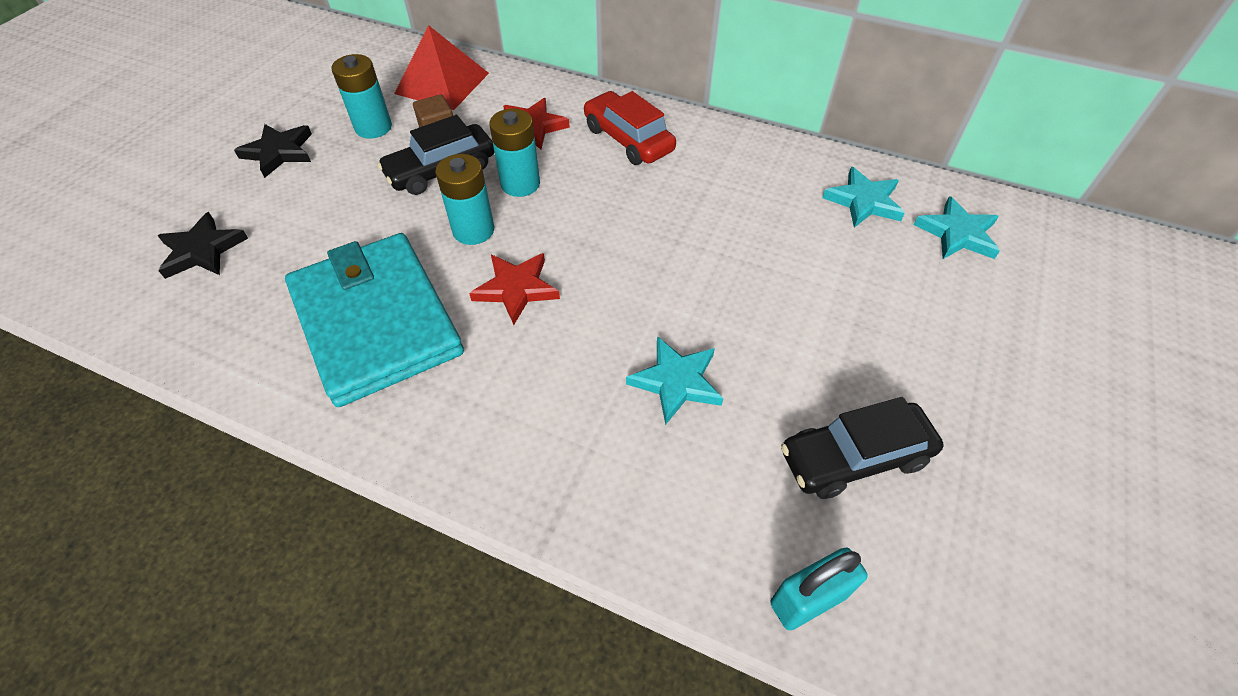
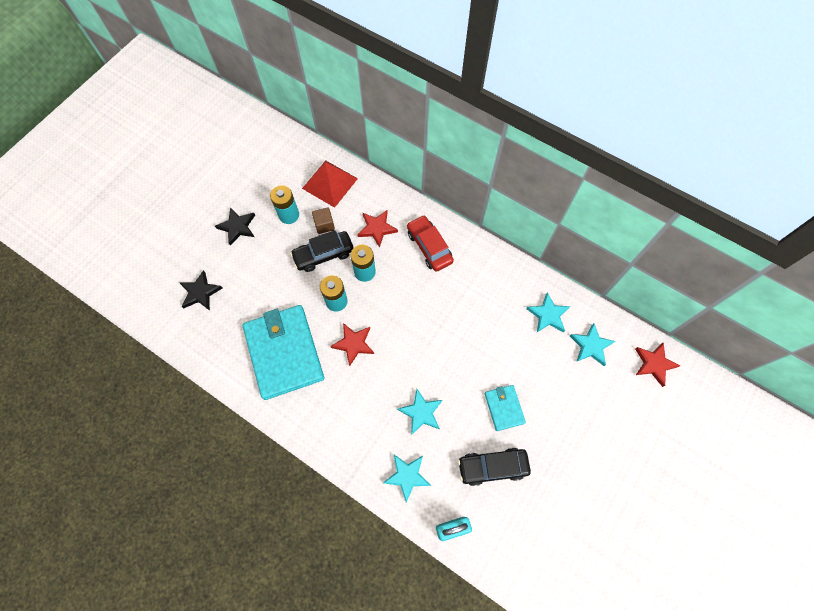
camera: 10 degrees right, 15 degrees up
none -> turquoise star [383,455,431,502]
none -> turquoise wallet [485,385,526,431]
none -> red star [635,342,681,387]

